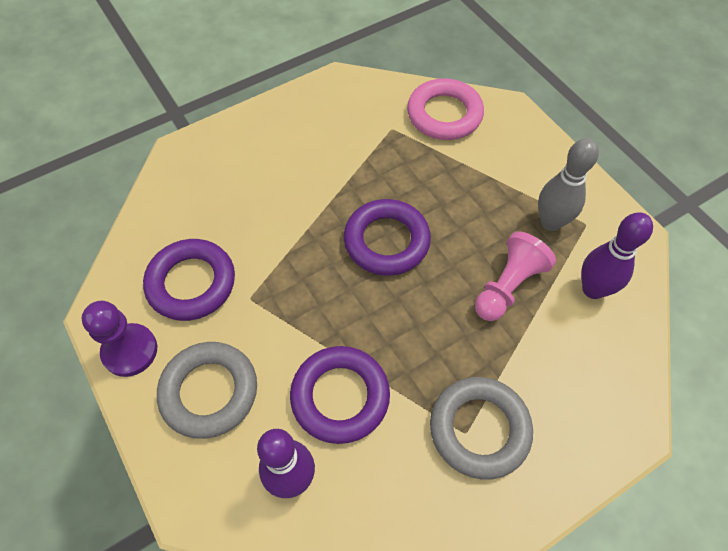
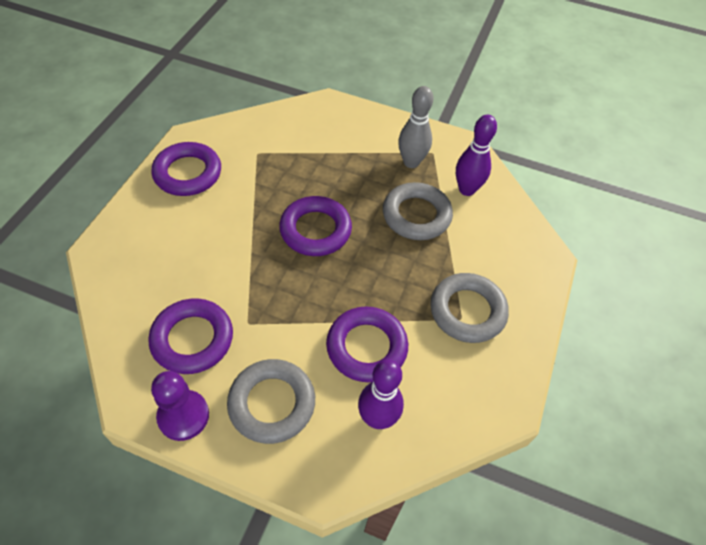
camera: 40 degrees left, 5 degrees down
pink ring [407,78,484,140] -> none
pink pawn [475,231,556,321] -> grey ring [383,182,453,240]
none -> purple ring [151,142,221,196]

